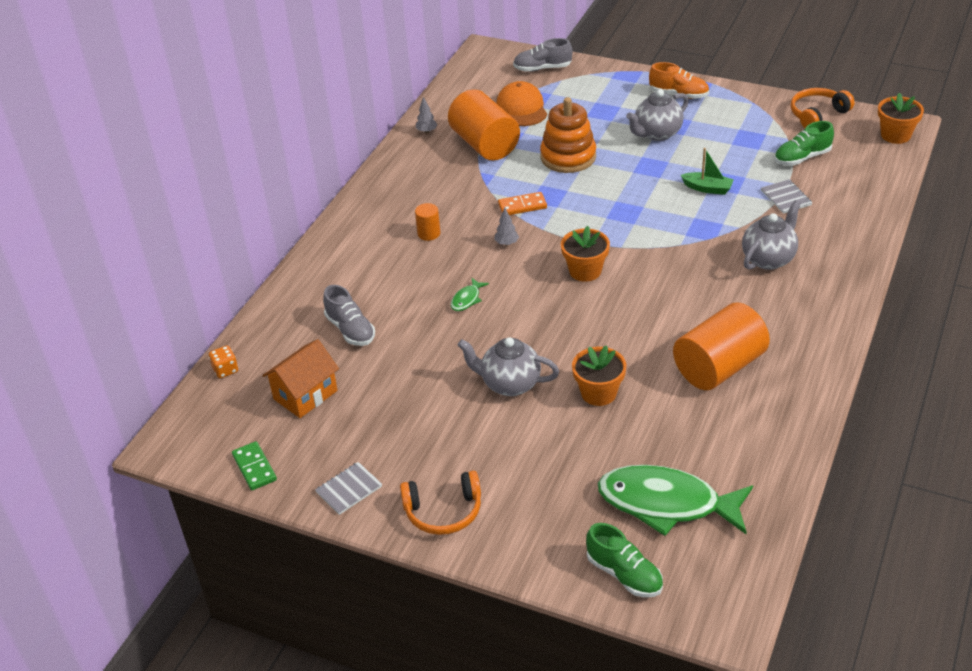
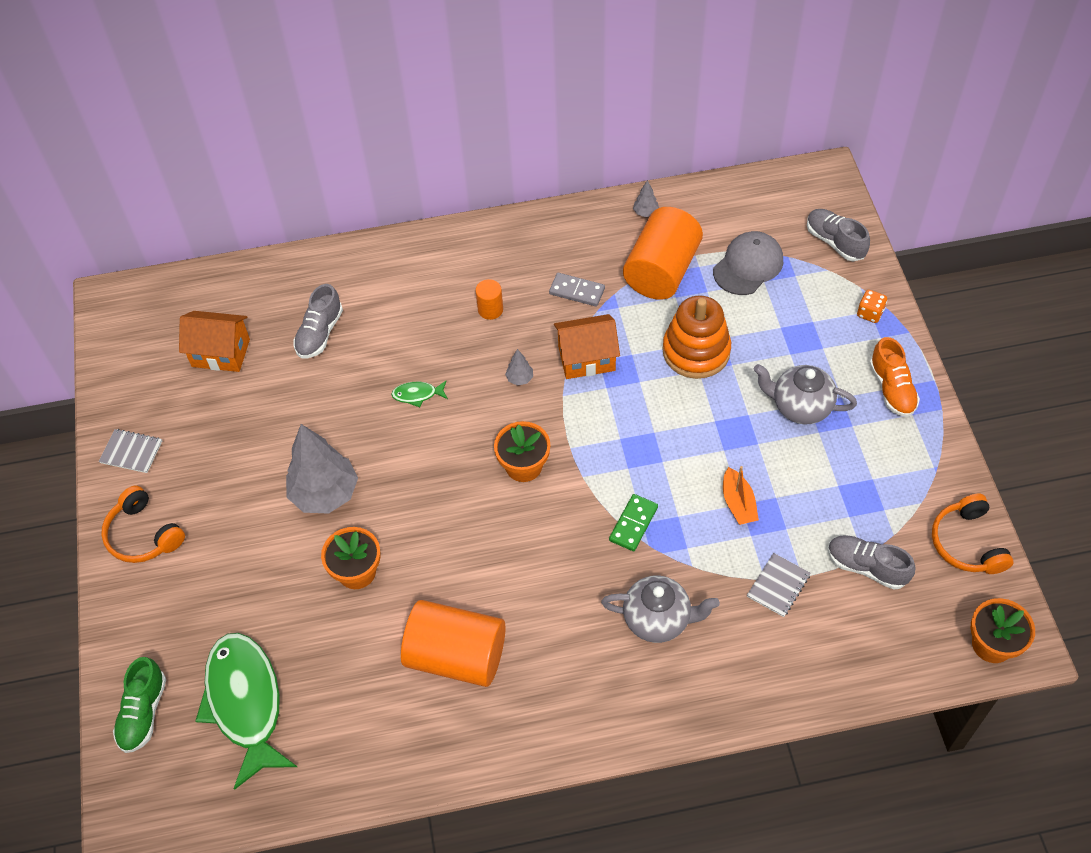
camera: 55 degrees right, 15 degrees up
orange dice [209,346,238,378] -> orange dice moved to [857,290,887,323]
green domino [232,441,277,490] -> green domino moved to [609,494,658,551]
grey teapot [458,337,559,396] -> grey tree [286,424,358,514]
orange cap [496,81,547,126] -> grey cap [713,231,783,295]
orange domino [498,192,547,215] -> orange house [554,314,620,379]
green boat [681,148,734,195] -> orange boat [723,466,759,525]
green shoe [774,121,834,166] -> grey shoe [828,535,915,590]
orange headphones [790,88,855,128] -> orange headphones turned 120 degrees counterclockwise [932,494,1014,574]
none -> grey domino [549,273,605,307]

